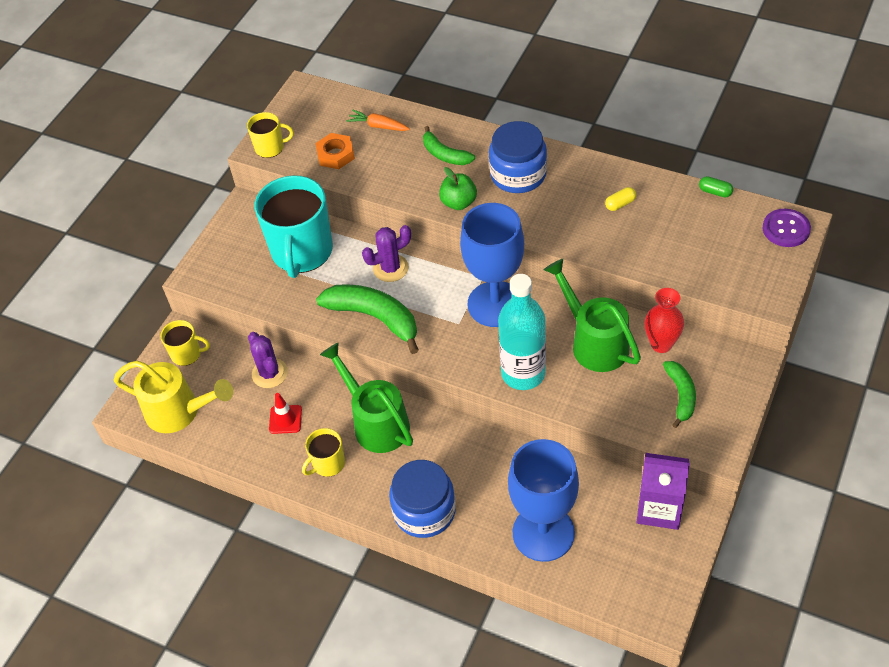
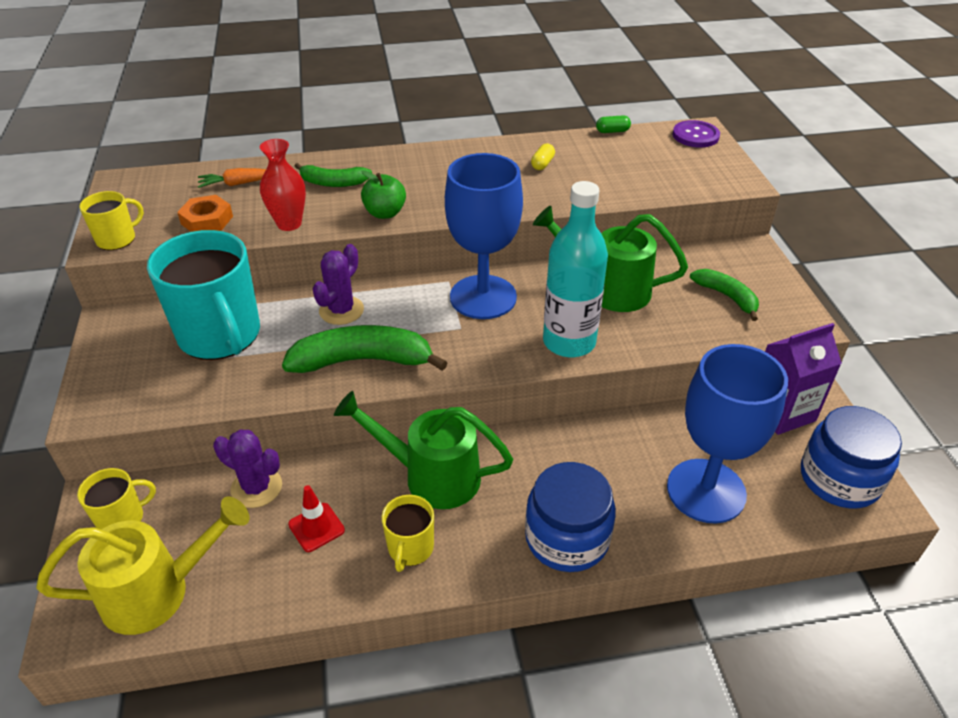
camera: 40 degrees left, 10 degrees down
blue jar [489,121,547,193] -> blue jar moved to [801,406,902,508]
red vase [645,288,684,353] -> red vase moved to [260,139,306,231]

